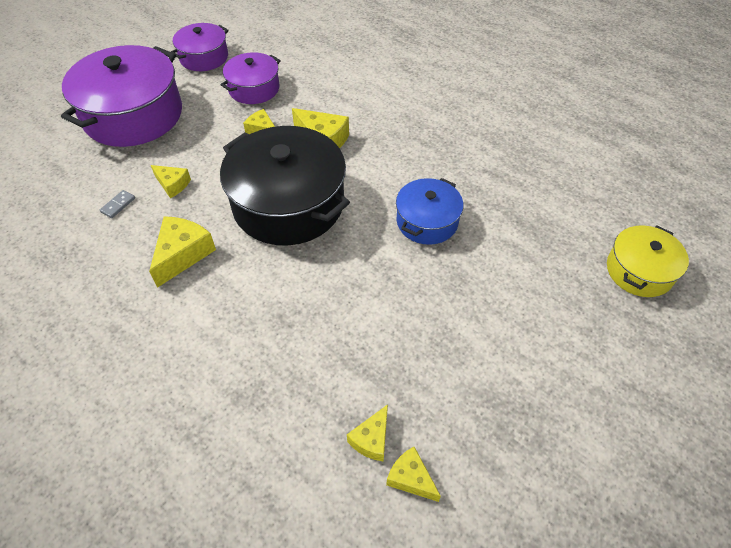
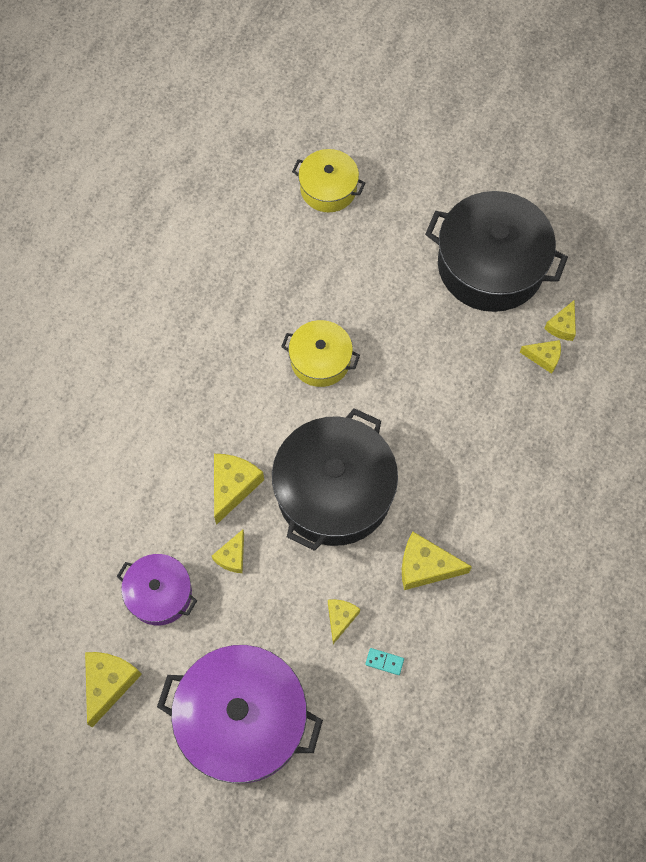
camera: 105 degrees left, 15 degrees up
grey domino [100,190,135,218] -> turquoise domino [365,648,404,675]
purple pot [171,23,229,71] -> yellow cheese [85,652,142,727]
blue pot [396,178,463,245] -> yellow pot [281,320,360,387]
none -> black pot [425,191,568,312]

